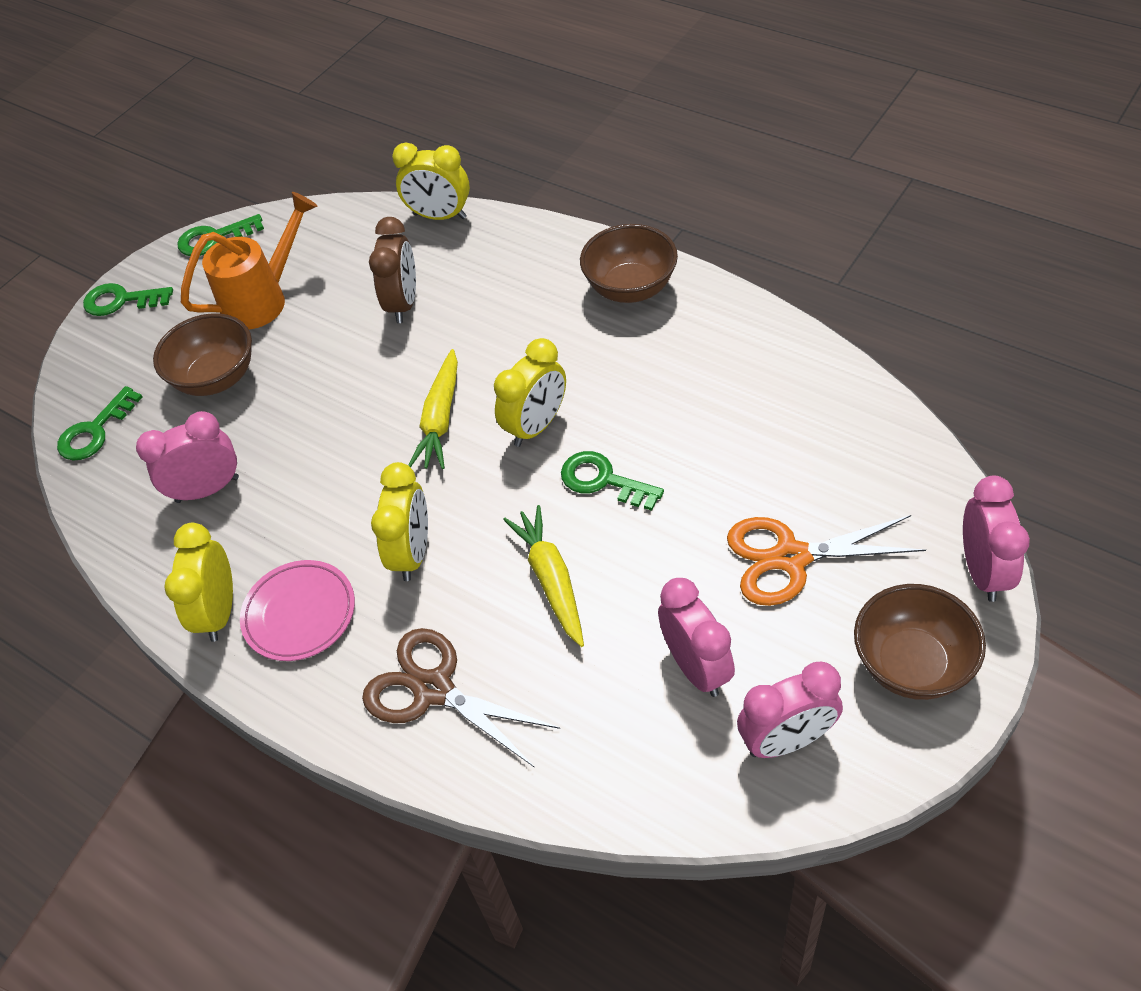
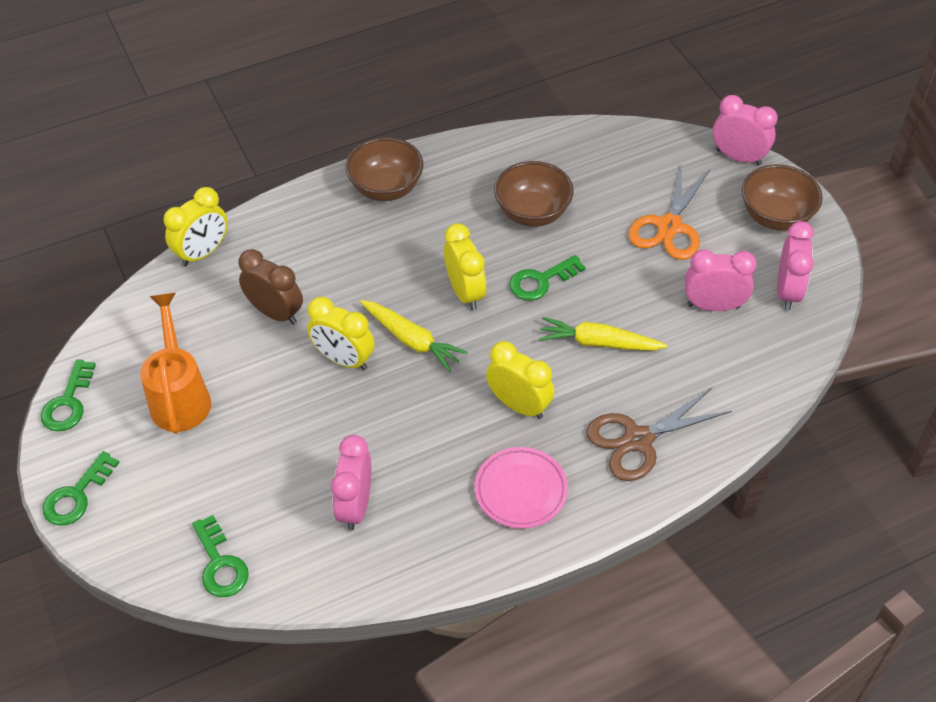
camera: 65 degrees left, 0 degrees up
brown bowl [153,314,252,396] -> brown bowl moved to [494,161,574,227]
yellow clock [164,523,233,642] -> yellow clock moved to [307,296,375,370]

